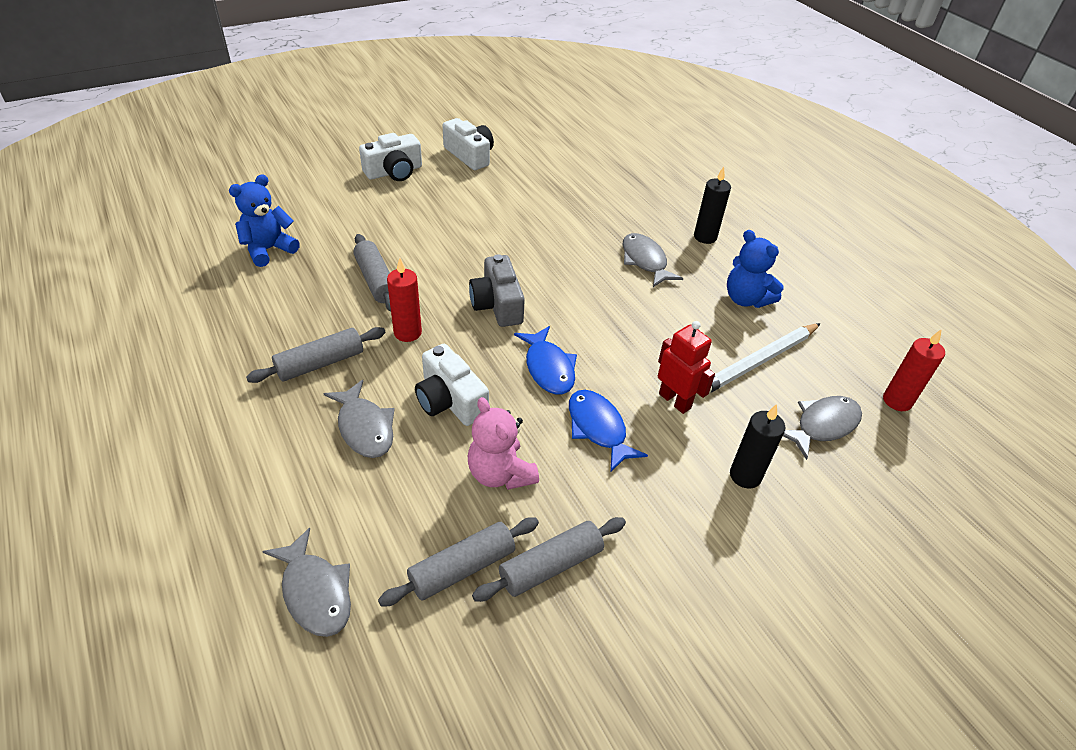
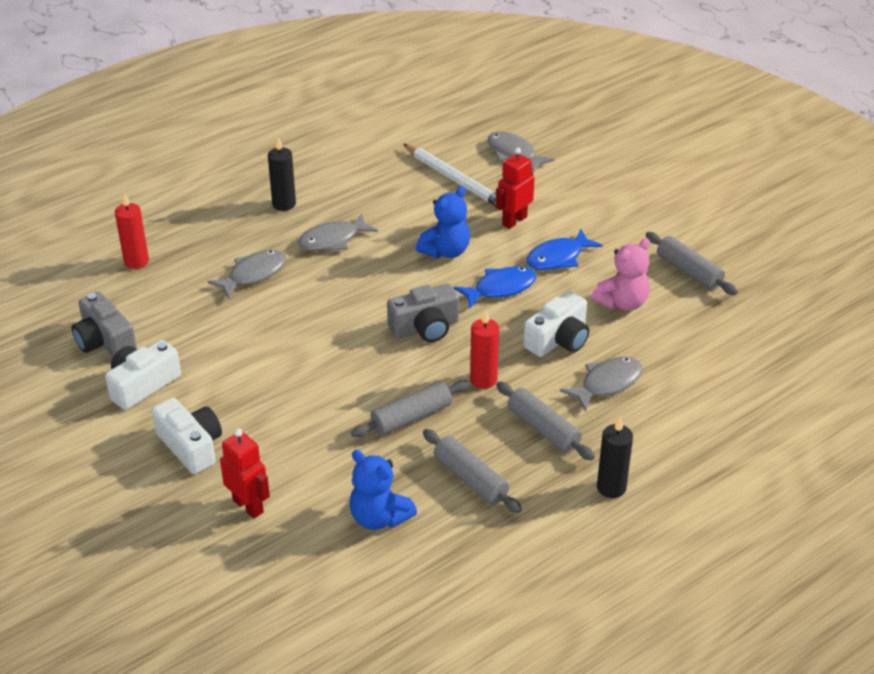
camera: 95 degrees left, 5 degrees down
grey fish [262,527,351,637] -> grey fish moved to [208,250,286,299]
grey rolling pin [378,517,539,607] -> grey rolling pin moved to [423,429,522,513]
blue teddy bear [727,230,784,308] -> blue teddy bear moved to [416,186,470,258]
black candle [730,404,785,488] -> black candle moved to [597,417,633,498]
red candle [883,329,945,411] -> red candle moved to [115,193,149,269]
none -> grey camera [72,292,137,357]
none -> red robot [220,429,270,519]

